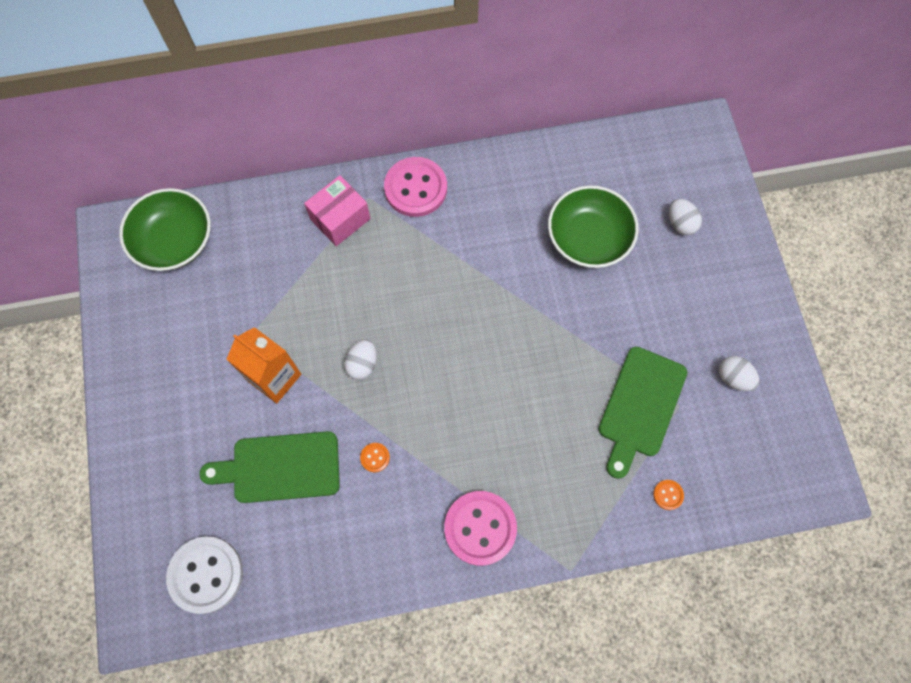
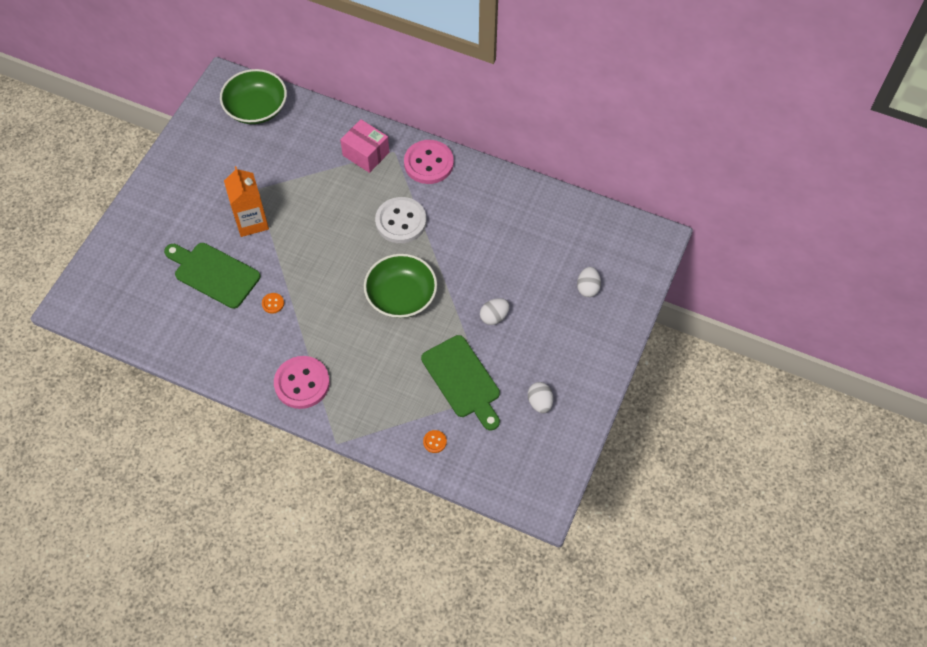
camera: 35 degrees right, 10 degrees down
white button [166,536,243,614] -> white button moved to [375,197,427,243]
pink box [304,175,371,246] -> pink box turned 45 degrees clockwise [340,119,389,173]
white egg [344,339,377,379] -> white egg moved to [480,298,510,325]
green bowl [548,185,639,268] -> green bowl moved to [364,254,437,318]
green cutting board [599,347,687,479] -> green cutting board turned 90 degrees counterclockwise [421,335,500,430]

